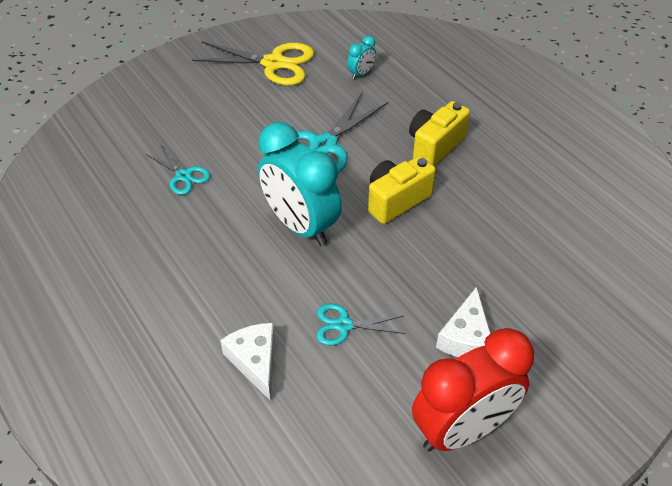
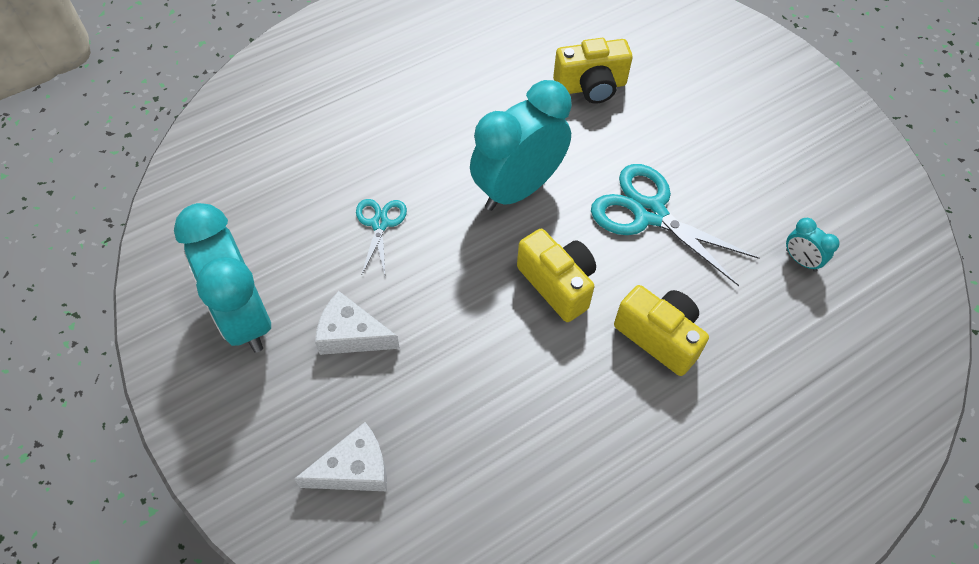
camera: 90 degrees right, 10 degrees up
turquoise scissors [146,146,210,195] -> yellow camera [553,38,632,104]
yellow scissors [192,41,314,86] -> none
white cheese [220,323,275,401] -> white cheese moved to [294,422,387,491]
red clock [412,328,534,452] -> turquoise clock [174,203,271,353]

